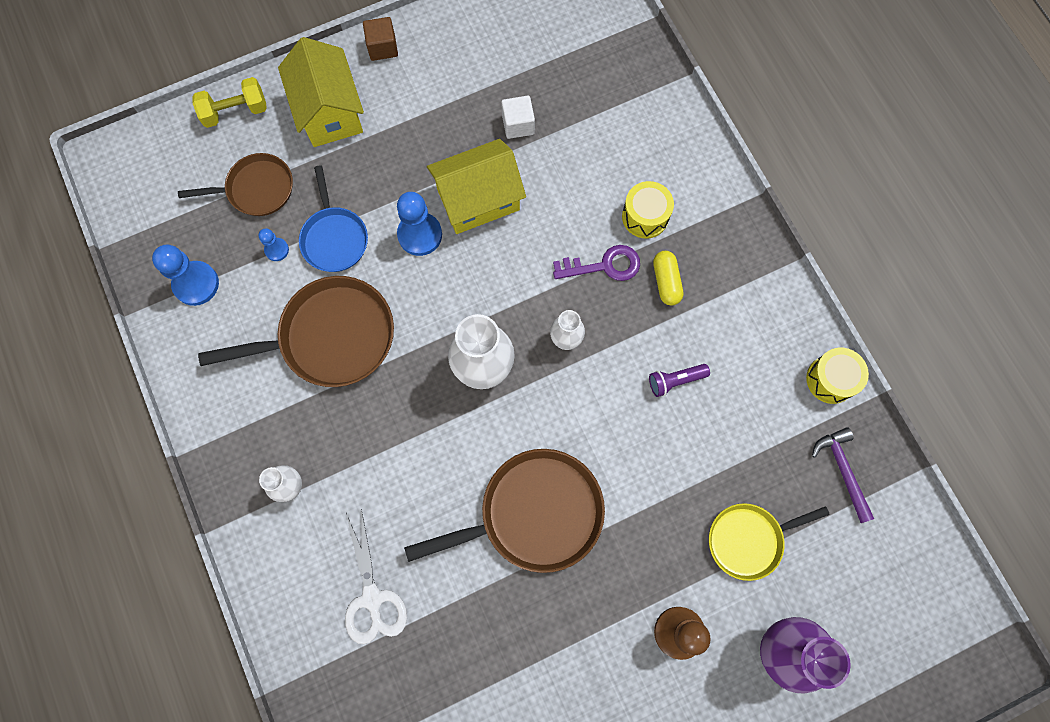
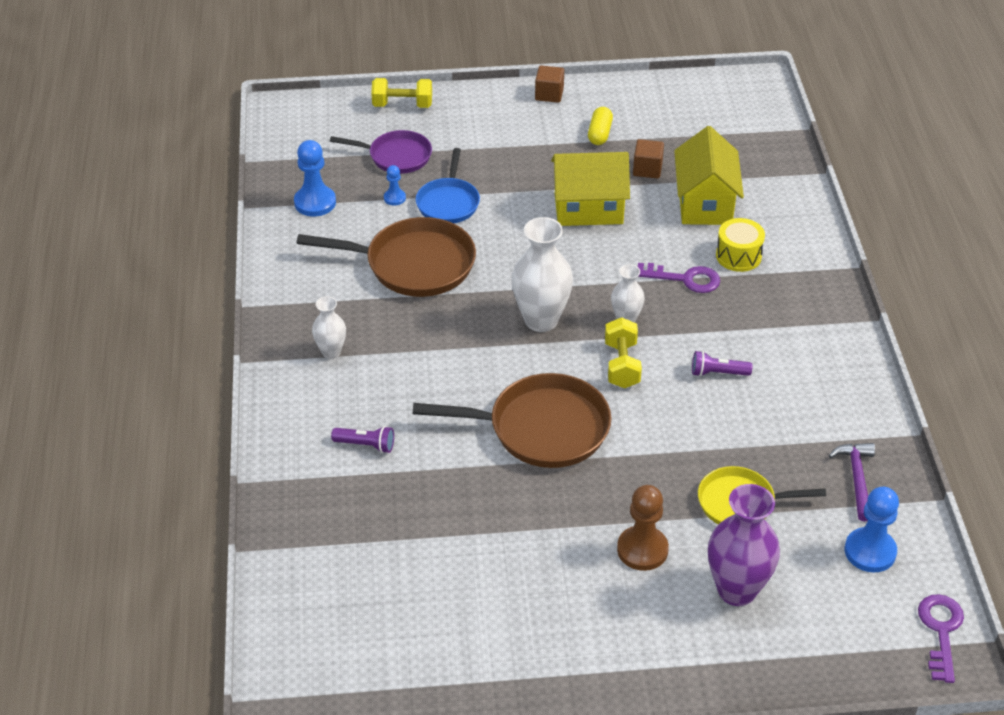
camera: 20 degrees right, 30 degrees down
brown pan [178,153,293,216] -> purple pan [330,130,432,174]
yellow house [278,37,364,147] -> yellow house moved to [674,126,744,225]
white scissors [345,509,407,644] -> purple flashlight [331,426,394,453]
blue pawn [397,192,442,256] -> blue pawn moved to [845,487,899,572]
white cube [501,96,535,139] -> brown cube [633,139,664,179]
yellow capsule [653,251,683,306] -> yellow capsule moved to [588,107,613,145]
yellow drum [806,348,869,404] -> none
none -> yellow dumbbell [605,317,642,389]
none -> purple key [918,594,964,683]

